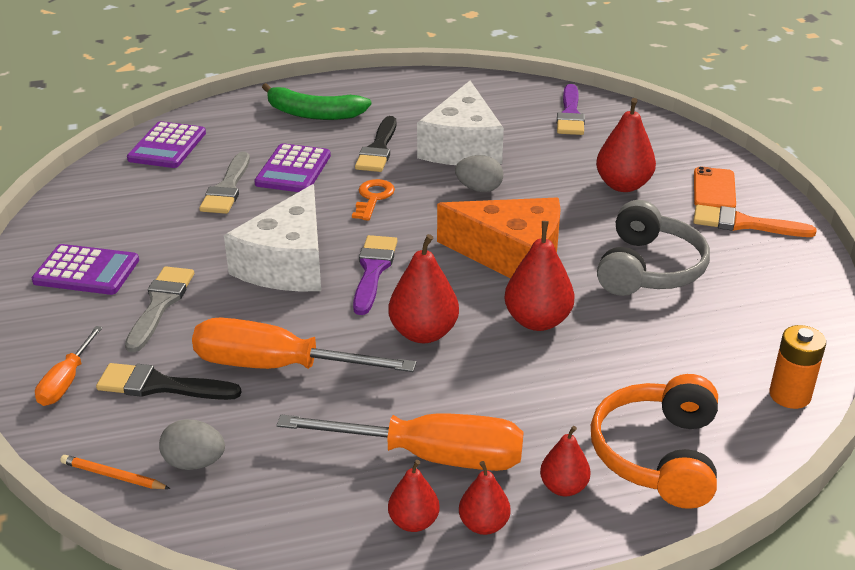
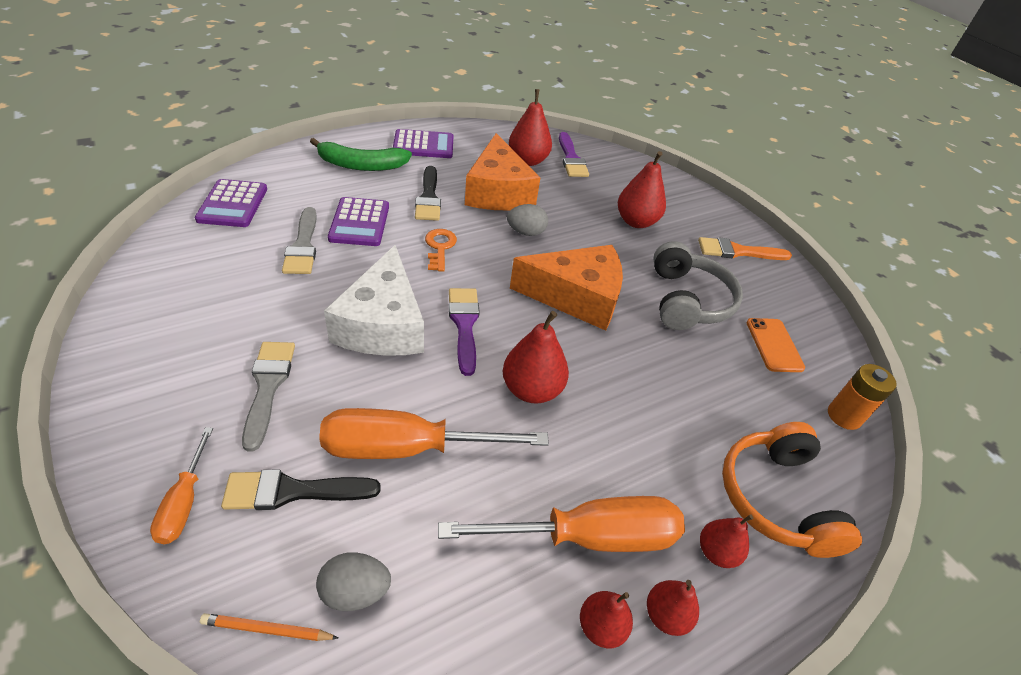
camera: 20 degrees left, 10 degrees up
purple calculator [32,244,139,295] -> purple calculator moved to [393,129,454,158]
white cheese [417,81,504,165] -> orange cheese [465,133,540,211]
red pear [504,221,575,331] -> red pear moved to [509,89,552,166]
orange phone [694,167,736,208] -> orange phone moved to [746,318,805,372]

